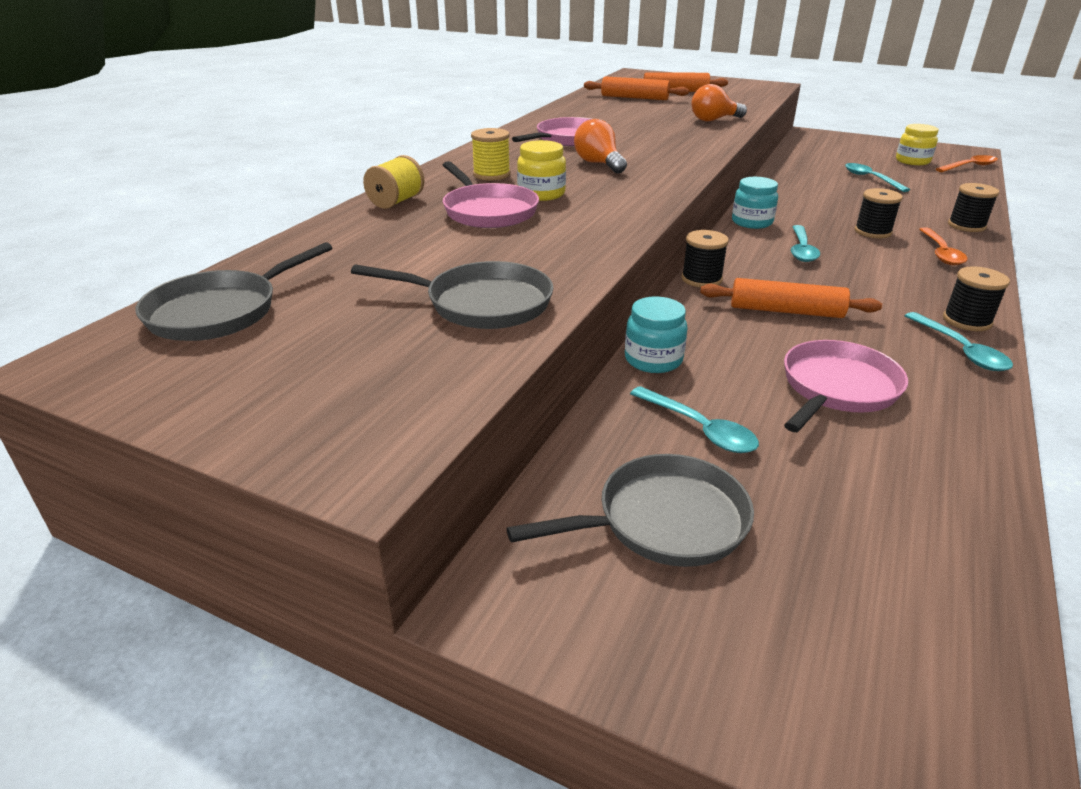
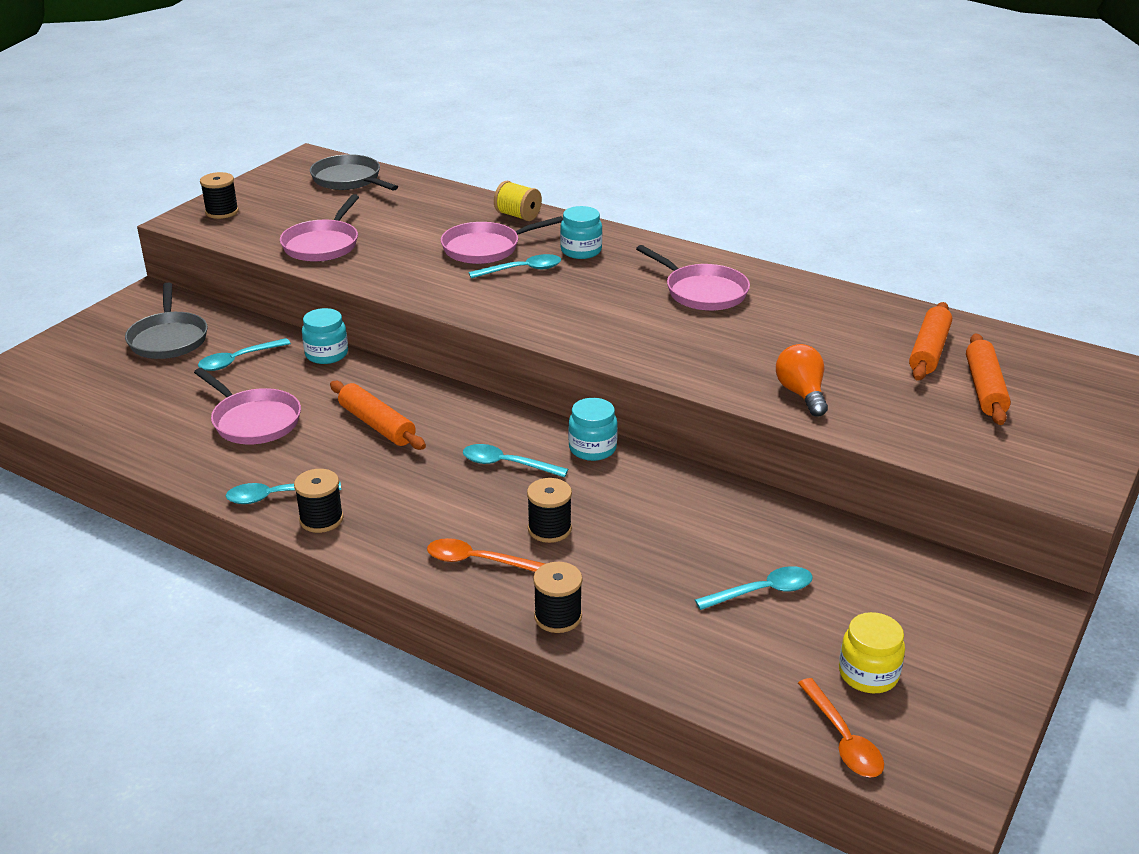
camera: 95 degrees right, 0 degrees up
grey pan [351,261,553,329] -> pink pan [280,194,359,262]
yellow spool [471,128,510,181] -> turquoise jar [560,206,602,259]
yellow jar [517,140,566,201] -> turquoise spoon [469,254,561,278]
orange light bulb [574,119,627,173] -> none
black spool [682,230,729,287] -> black spool moved to [200,172,239,219]
orange rolling pin [700,278,882,318] -> orange rolling pin turned 60 degrees counterclockwise [330,381,426,450]

